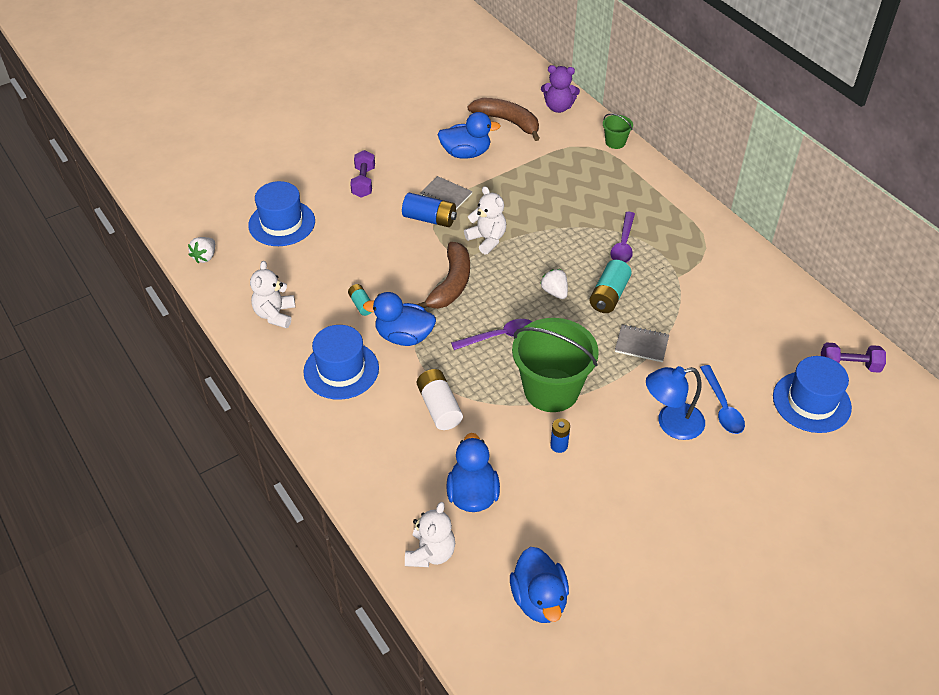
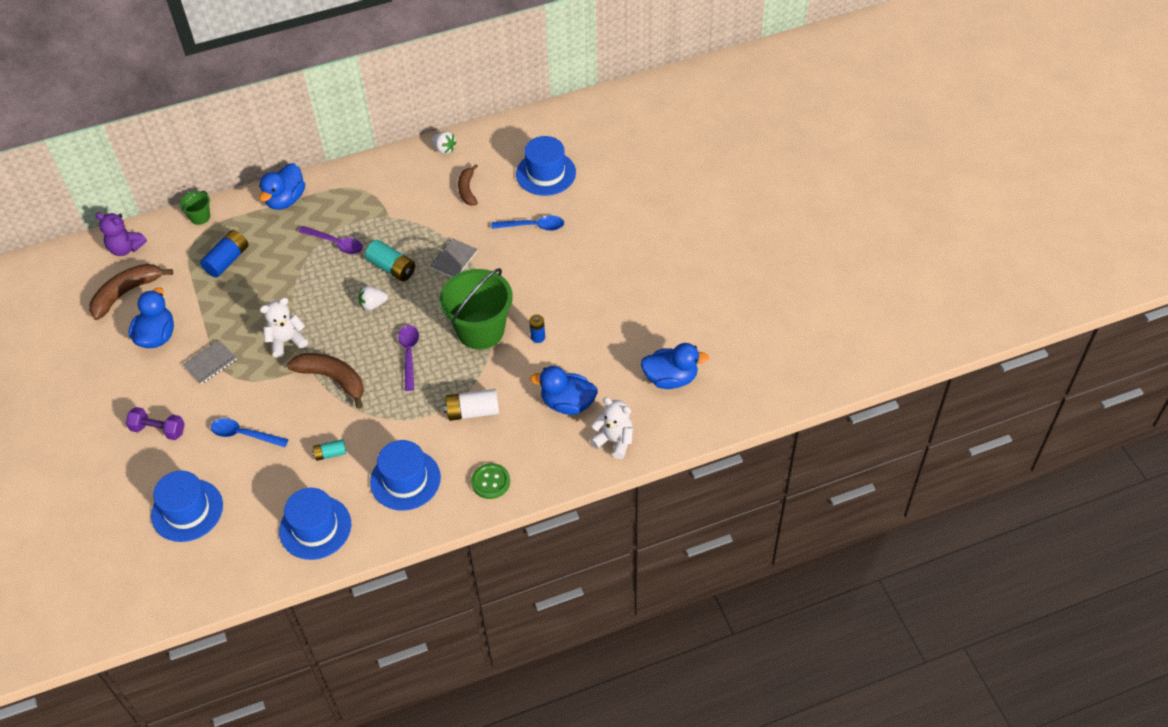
camera: 75 degrees left, 5 degrees up
white strawberry [188,237,215,263] -> white strawberry moved to [431,131,457,154]
white teddy bear [250,261,295,328] -> blue hat [279,488,351,560]
blue duck [363,292,436,346] -> blue duck moved to [259,163,305,210]
blue battery [402,193,457,227] -> blue battery moved to [200,230,249,277]
purple teddy bear [541,65,580,113] -> purple teddy bear turned 90 degrees clockwise [95,213,147,256]
blue lamp [646,366,705,440] -> none
purple dumbbell [821,342,886,373] -> none
none -> blue spoon [211,418,289,447]
none -> brown banana [458,164,478,206]
none -> green button [471,463,510,499]

